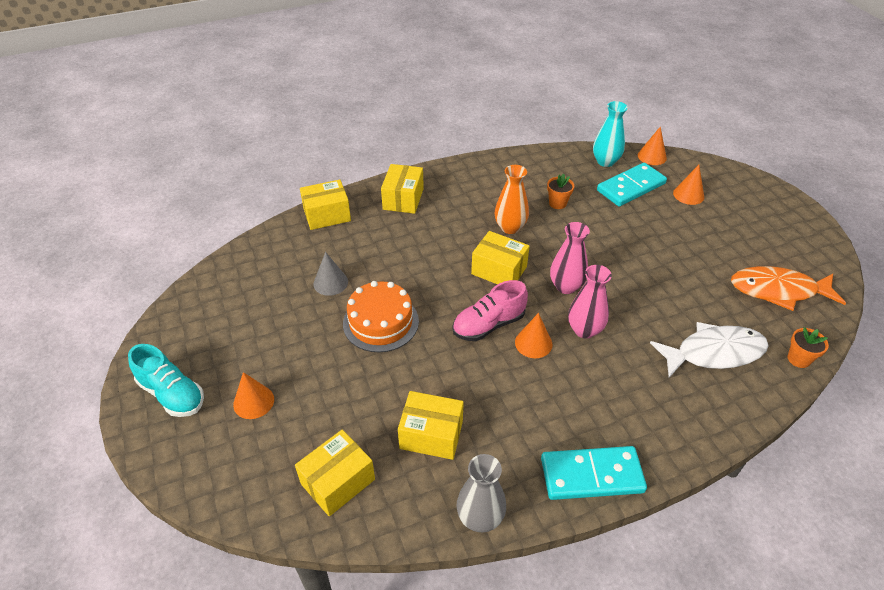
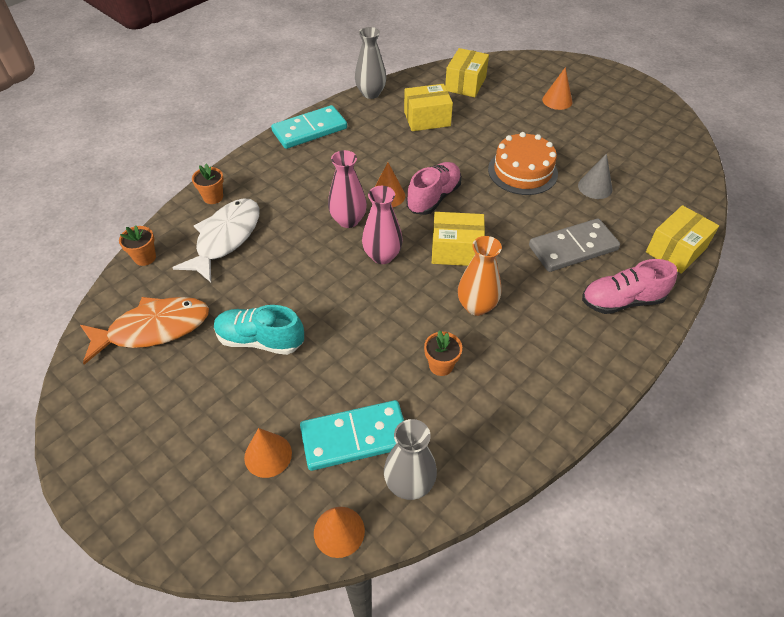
camera: 155 degrees right, 5 degrees up
turquoise shoe [128,344,204,417] -> turquoise shoe moved to [214,305,304,355]
yellow box [381,164,424,214] -> pink shoe [582,259,677,314]
turquoise vase [593,101,628,167] -> grey vase [384,419,437,500]
turquoise domino [597,163,667,207] -> turquoise domino turned 45 degrees clockwise [300,400,404,471]
white fish [650,322,769,378] -> white fish turned 150 degrees clockwise [172,198,260,282]
none -> orange flower pot [192,164,224,204]
none -> grey domino [529,218,620,272]

